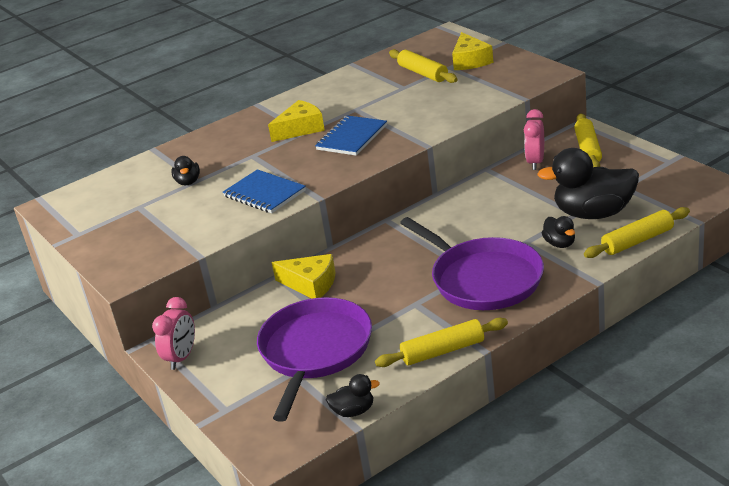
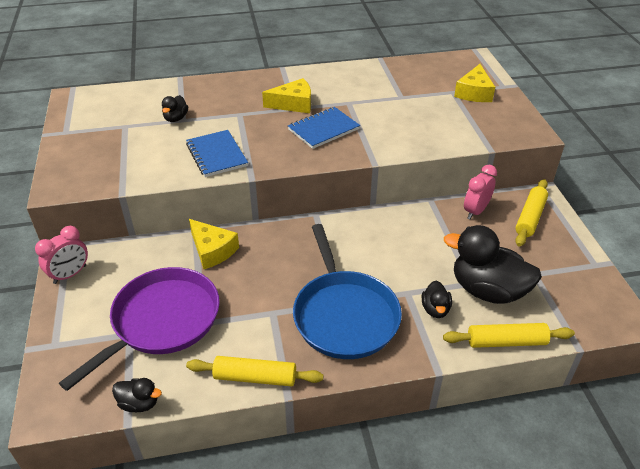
camera: 20 degrees right, 10 degrees up
yellow rolling pin [389,49,458,83] -> none
purple pan [400,217,544,310] -> blue pan [293,224,402,359]

